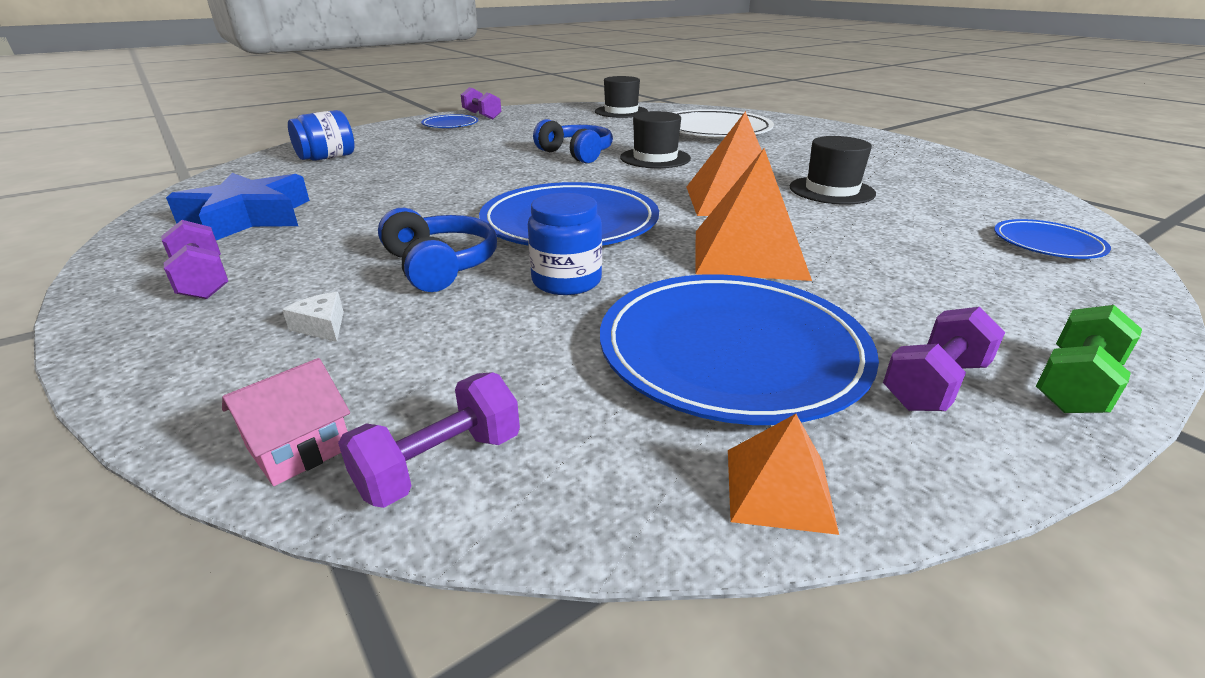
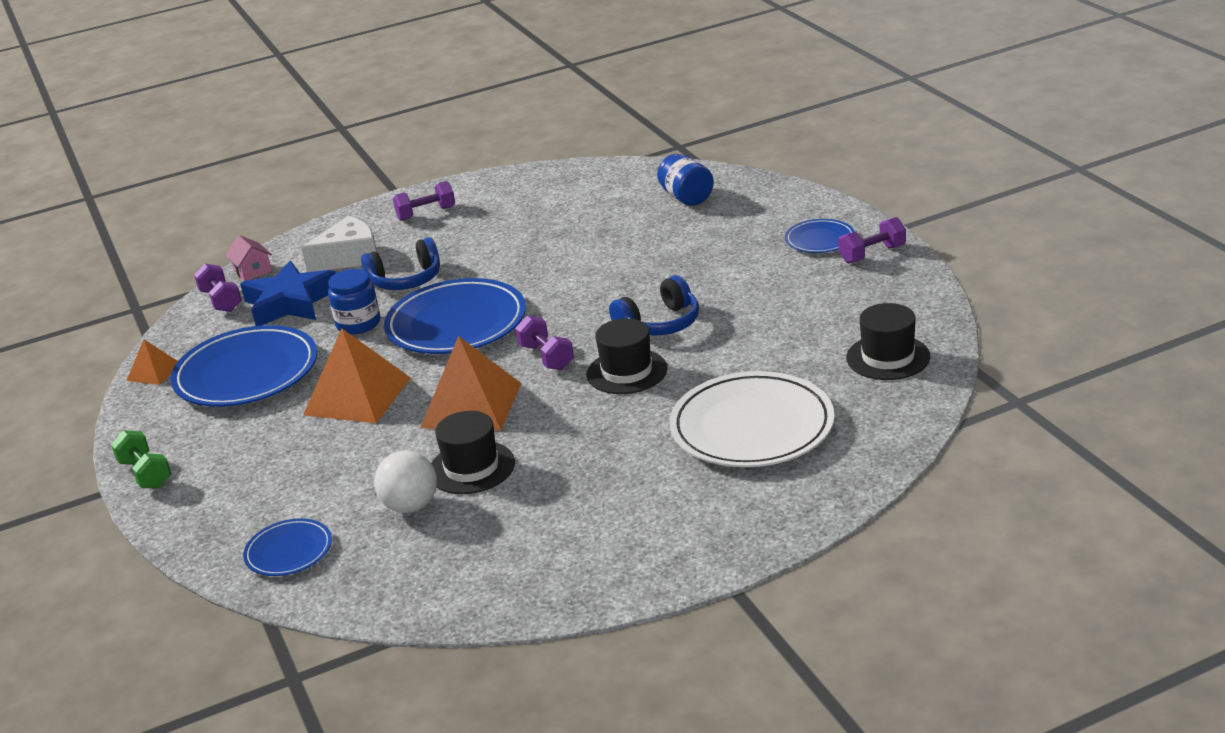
camera: 105 degrees right, 0 degrees up
blue star [166,173,310,240] -> blue star moved to [240,261,336,326]
white cheese [282,292,344,342] -> white cheese [301,216,377,272], size x2.24
purple dumbbell [883,307,1005,411] -> purple dumbbell moved to [515,316,574,370]
none -> white ball [374,450,437,513]

